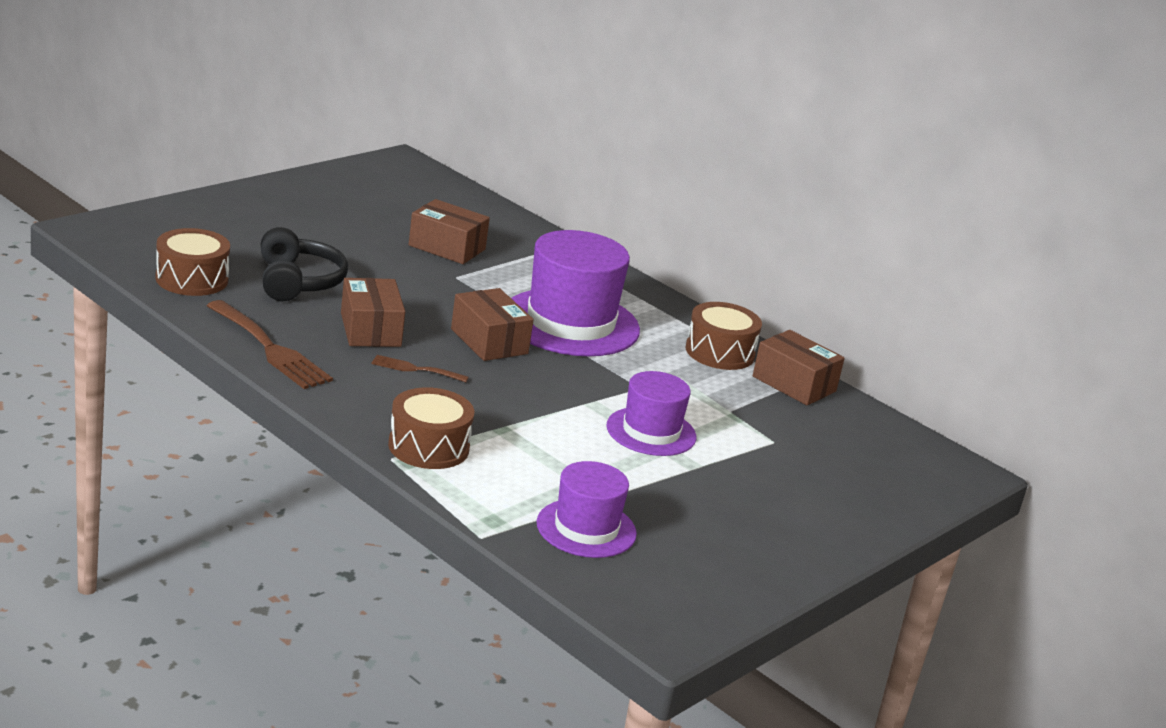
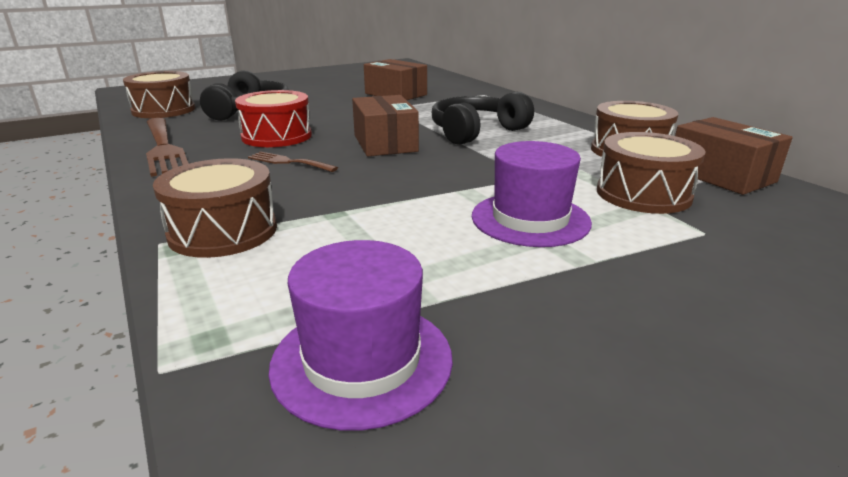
camera: 20 degrees right, 0 degrees up
brown box [341,278,405,347] -> red drum [235,90,312,147]
purple hat [511,230,640,356] -> black headphones [432,92,534,145]
none -> brown drum [597,132,706,214]

